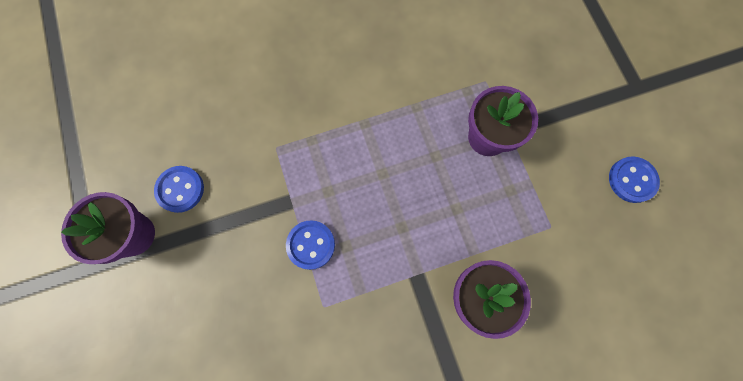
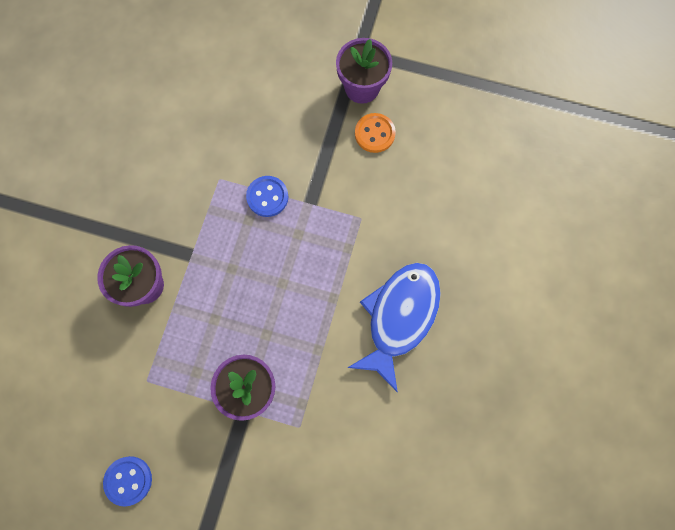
camera: 125 degrees right, 0 degrees up
blue button [154,166,204,213] -> orange button [355,113,396,153]
none -> blue fish [347,263,441,393]

